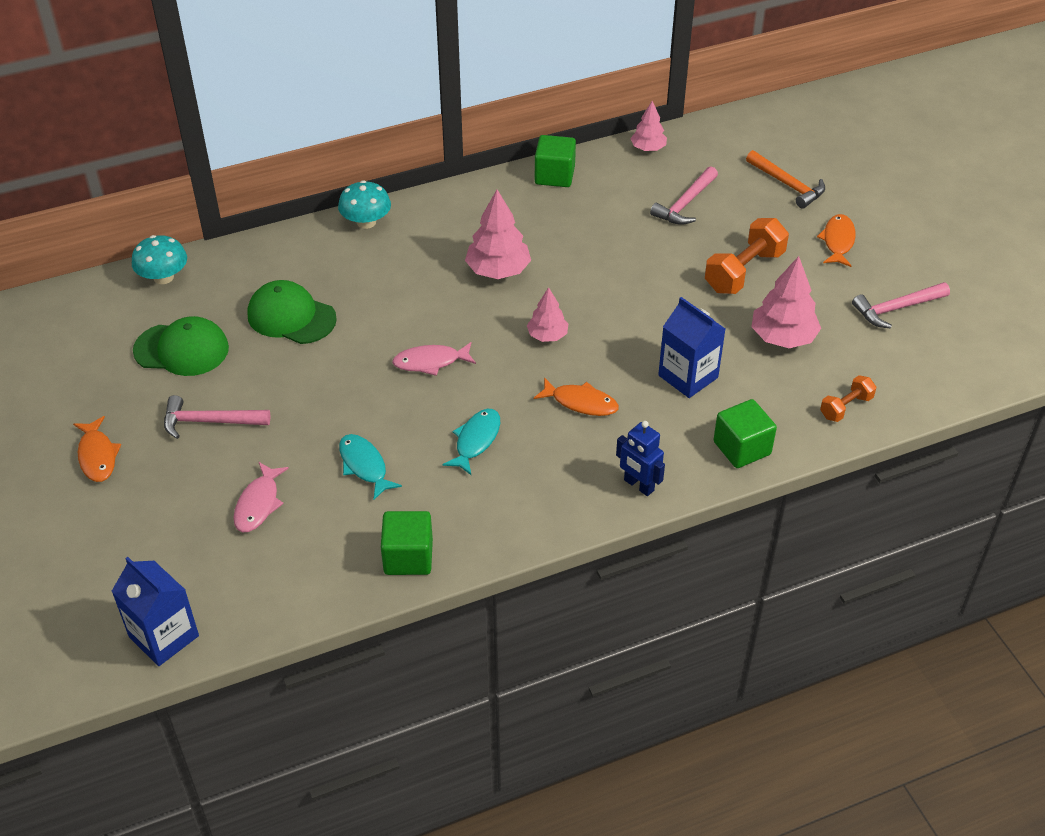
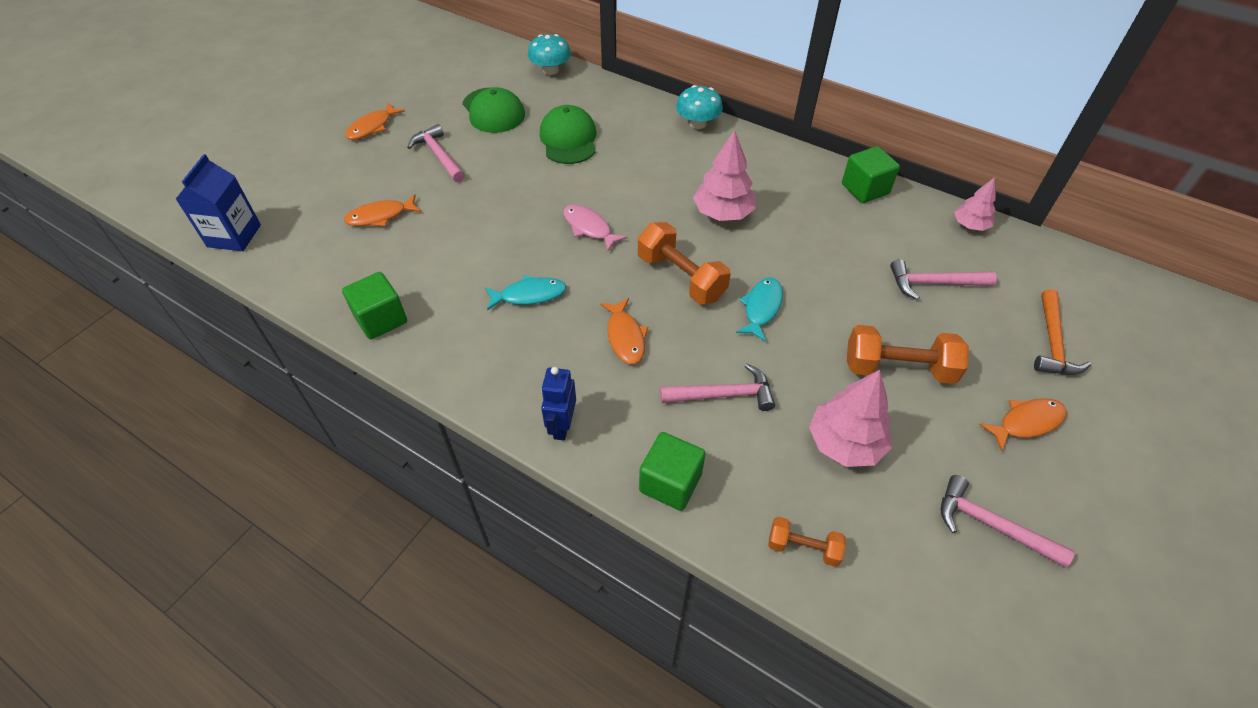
camera: 55 degrees right, 5 degrees up
pink fish [234,462,289,532] -> orange fish [344,194,421,227]
turquoise fish [339,434,402,500] -> turquoise fish moved to [736,277,783,342]
pink tree [527,287,568,342] -> orange dumbbell [638,222,731,304]
blue carton [658,297,725,398] -> pink hammer [660,364,775,411]

